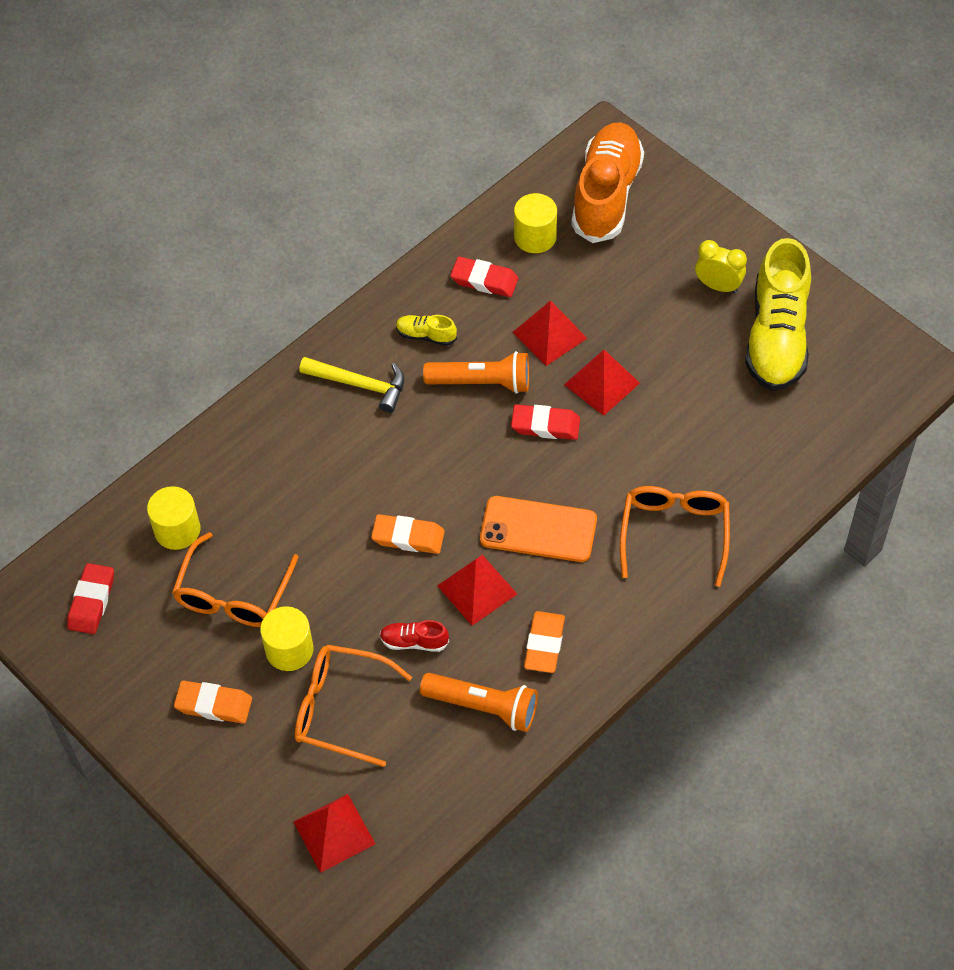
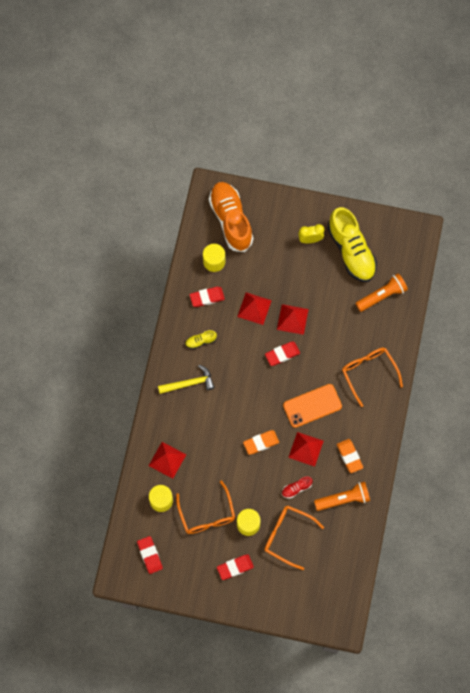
camera: 35 degrees left, 15 degrees up
orange eraser [174,681,252,723] -> red eraser [217,554,254,580]
red pyramid [294,794,375,873] -> red pyramid moved to [149,442,186,479]
orange glasses [295,645,412,767] -> orange glasses turned 45 degrees clockwise [264,505,324,570]
orange flashlight [423,351,529,394] -> orange flashlight moved to [355,273,408,312]

